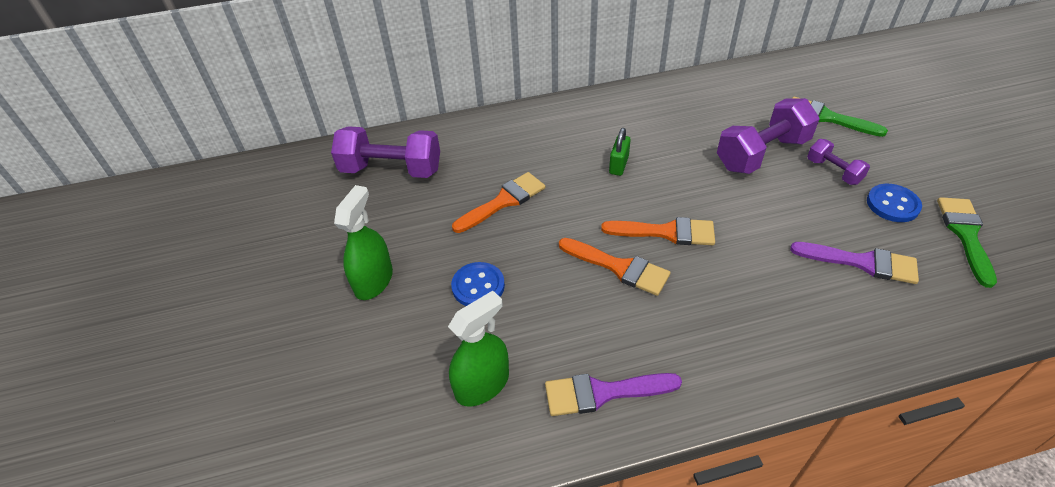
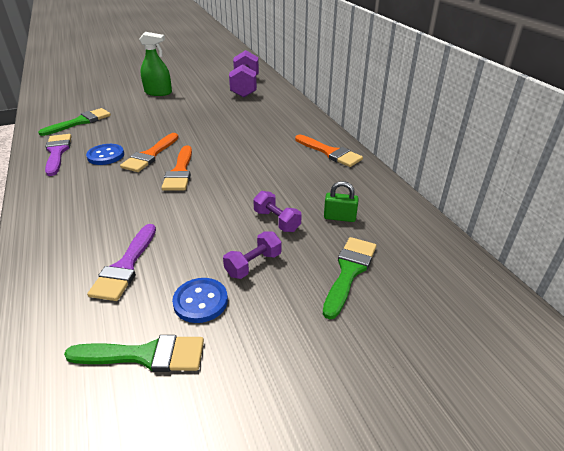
camera: 80 degrees right, 10 degrees down
green spray bottle [448,291,509,407] -> green brush [38,108,111,136]
blue button [451,262,505,306] -> blue button moved to [86,144,124,165]
orange brush [452,172,545,233] -> orange brush moved to [295,135,363,167]
green padlock [609,128,631,176] -> green padlock moved to [324,181,359,222]
purple dumbbell [717,98,819,174] -> purple dumbbell [253,191,302,232], size x0.53

